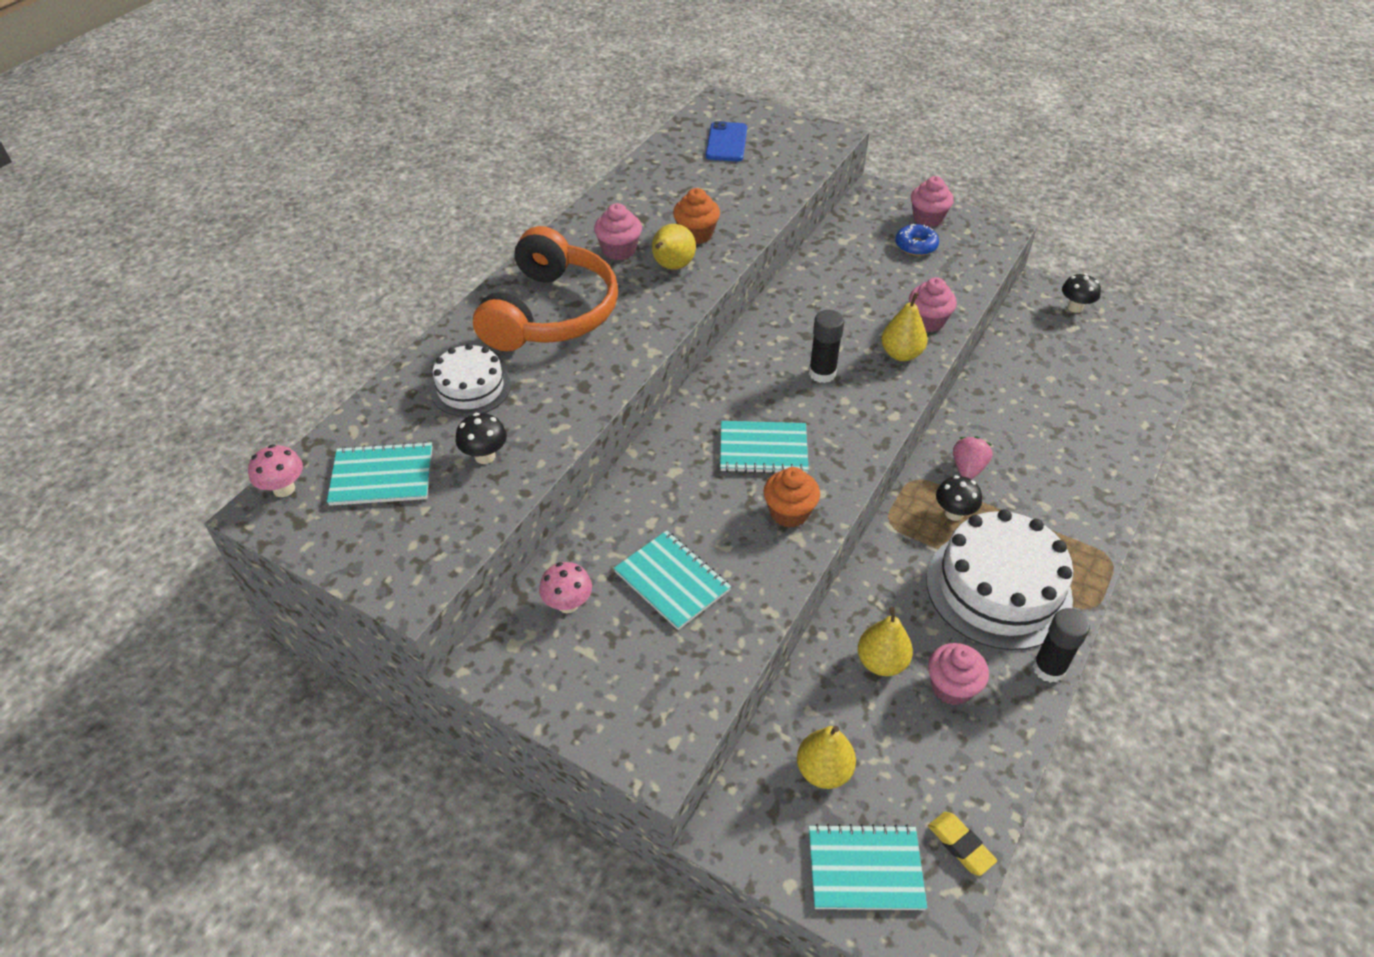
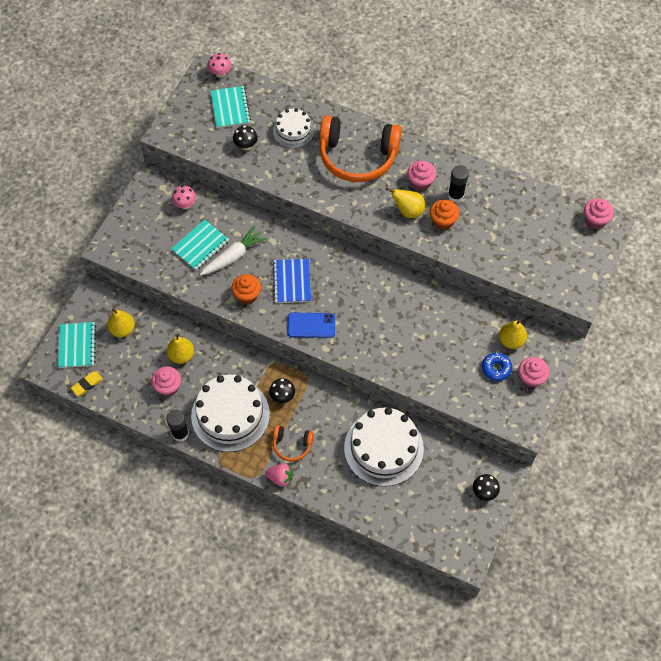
camera: 85 degrees right, 15 degrees up
blue phone [706,121,747,161] -> blue phone moved to [287,313,335,338]
turquoise notebook [720,421,809,473] -> blue notebook [273,259,311,303]
black glue stick [809,310,844,383] -> black glue stick moved to [448,165,469,203]
yellow pear [881,292,927,361] -> yellow pear moved to [499,320,527,349]
pink cupcake [909,277,957,332] -> pink cupcake moved to [584,198,614,229]
pink strawberry [953,436,992,479] -> pink strawberry moved to [265,463,293,487]
none -> white carrot [200,226,267,276]
none -> orange headphones [273,426,314,462]
none -> white cake [344,407,424,486]

